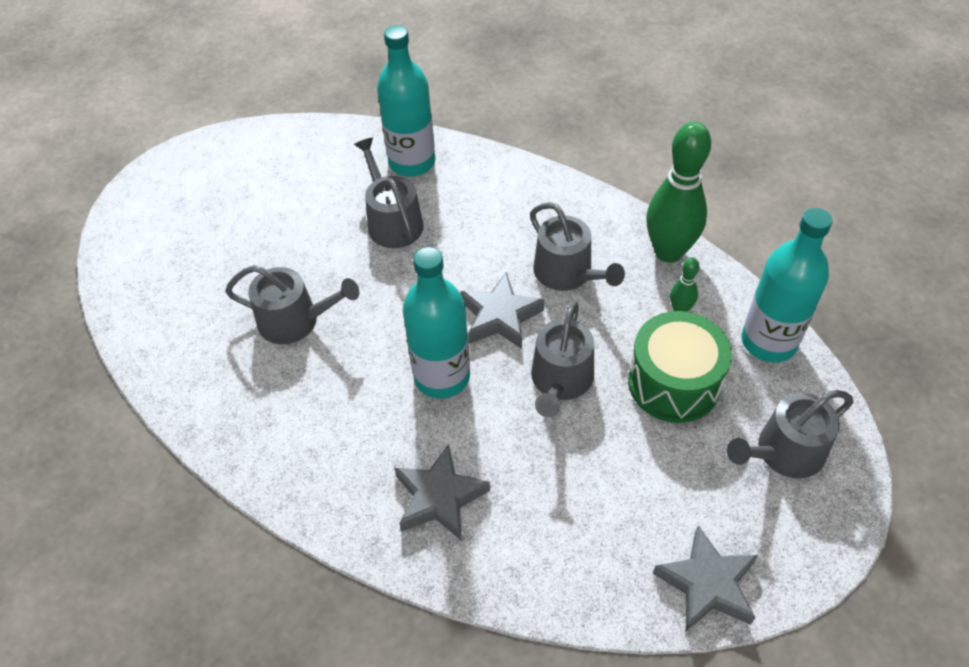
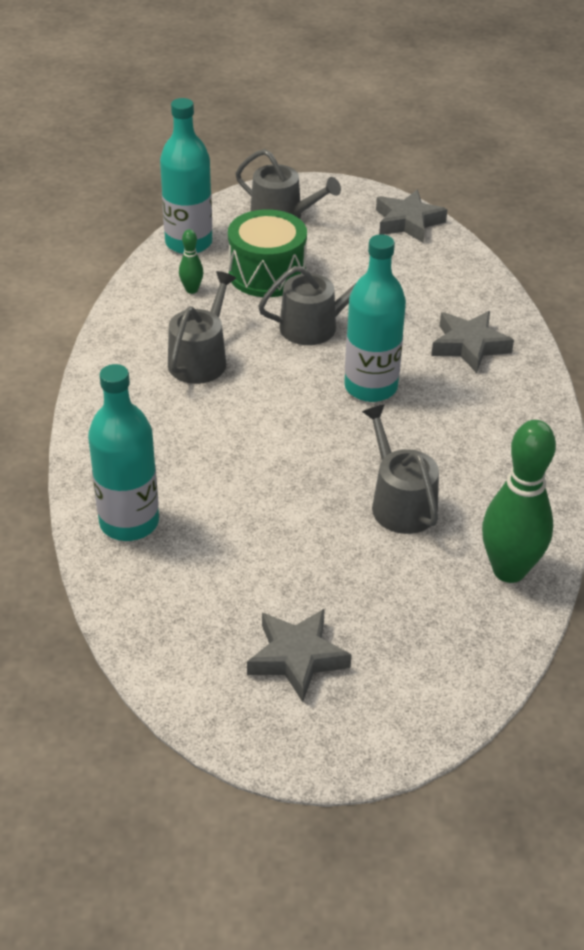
camera: 125 degrees left, 10 degrees down
grey watering can [354,138,424,248] -> none
grey star [460,272,545,349] -> grey star moved to [247,609,352,702]
green bowling pin [646,122,711,263] -> green bowling pin moved to [482,420,556,583]

